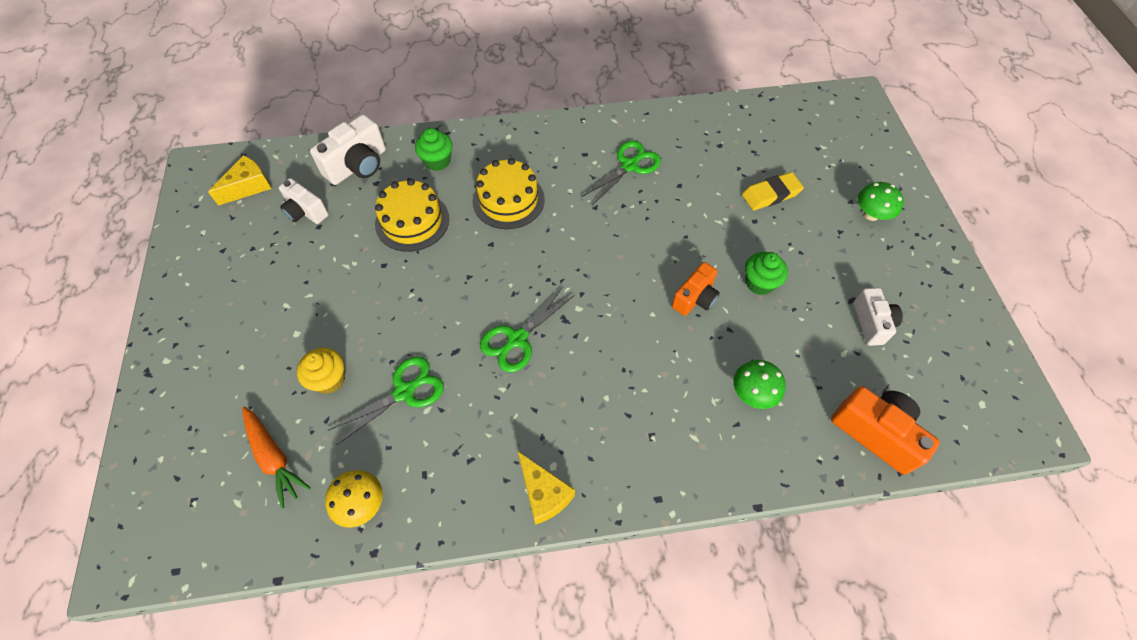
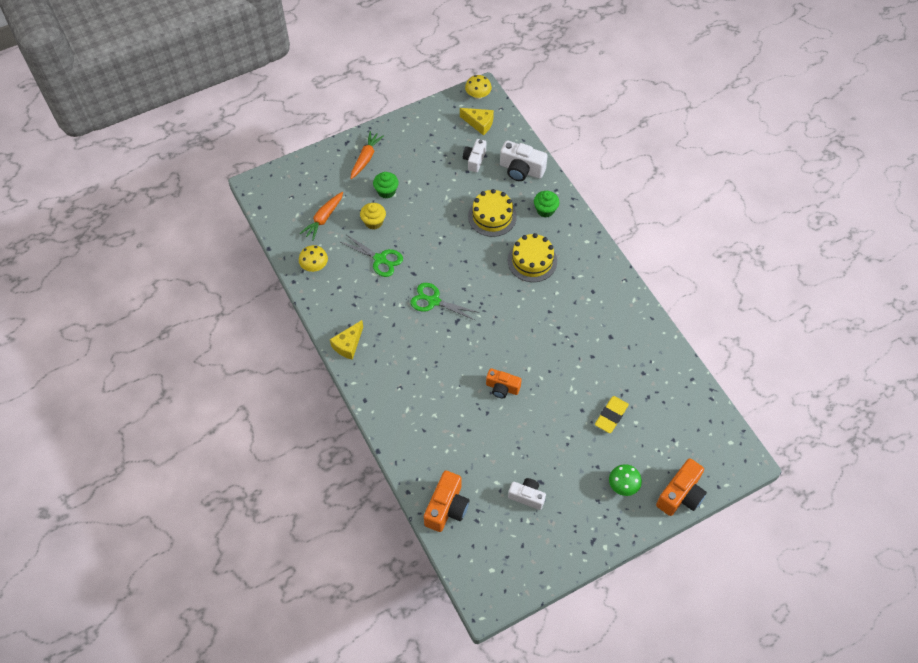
camera: 70 degrees right, 0 degrees up
green scissors [581,141,661,205] -> none
green mushroom [733,360,786,409] -> none
yellow eraser [742,172,804,211] -> yellow eraser turned 75 degrees clockwise [595,396,629,433]
green cupcake [745,252,788,295] -> green cupcake moved to [373,172,399,199]
white camera [853,287,903,346] -> white camera turned 135 degrees counterclockwise [508,478,546,510]
none -> orange carrot [350,131,384,179]
none -> yellow mushroom [465,75,492,99]
none -> orange camera [656,458,707,516]

